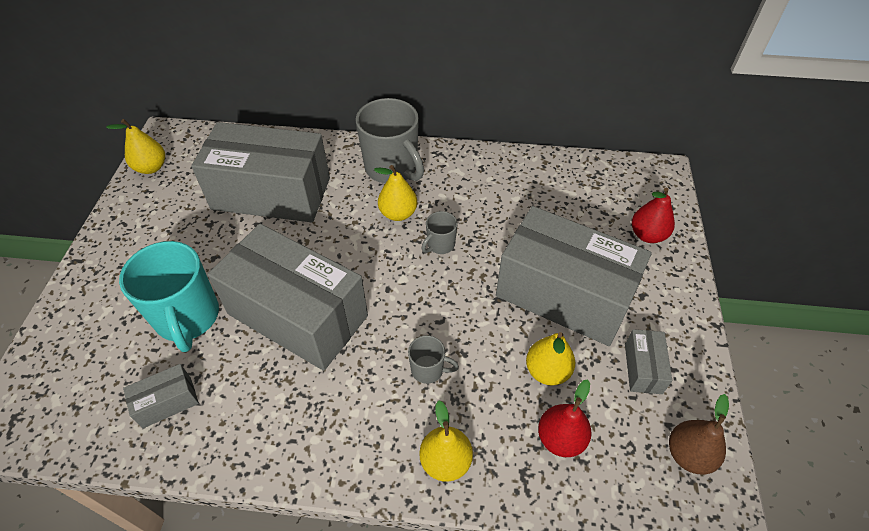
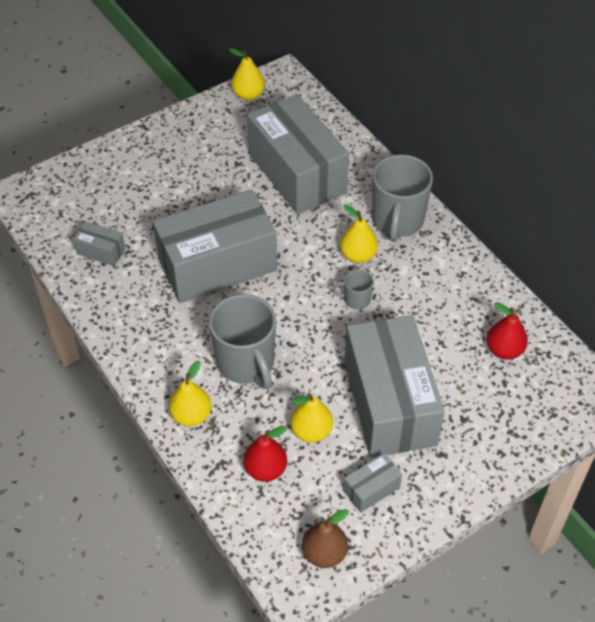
camera: 50 degrees right, 0 degrees up
turquoise mug [119,241,219,352] -> none
grey box [207,224,368,371] -> grey box turned 75 degrees clockwise [153,189,277,303]
grey mug [408,335,459,384] -> grey mug [209,294,276,389], size x2.11
red pear [632,187,675,243] -> red pear moved to [487,302,528,360]

